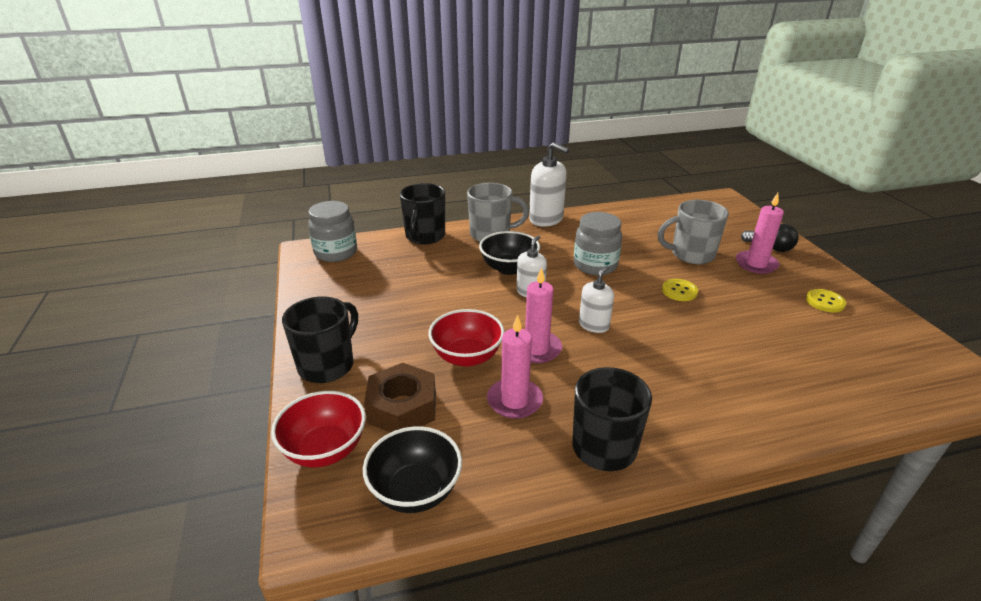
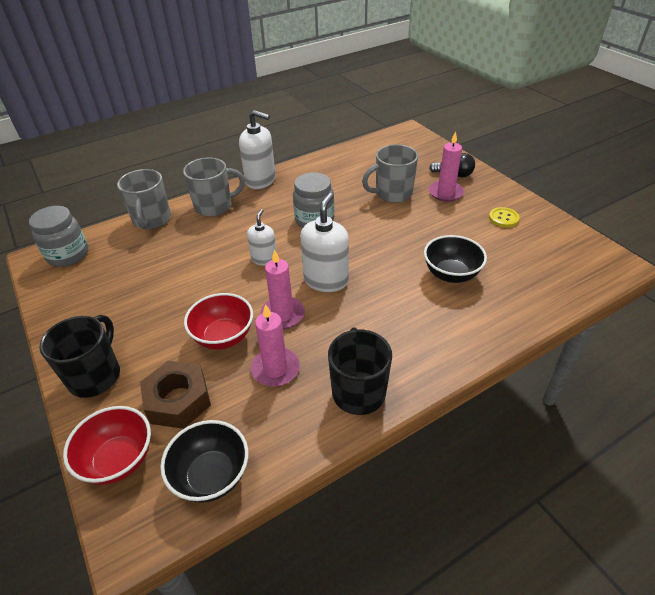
camera: 15 degrees left, 10 degrees up
black mug [400,183,445,244] -> grey mug [117,169,171,229]
black bowl [479,231,540,275] -> black bowl moved to [424,235,487,283]
white soap dispenser [579,266,614,333] -> white soap dispenser [300,193,349,292], size x1.64
yellow button [662,279,698,301] -> none

